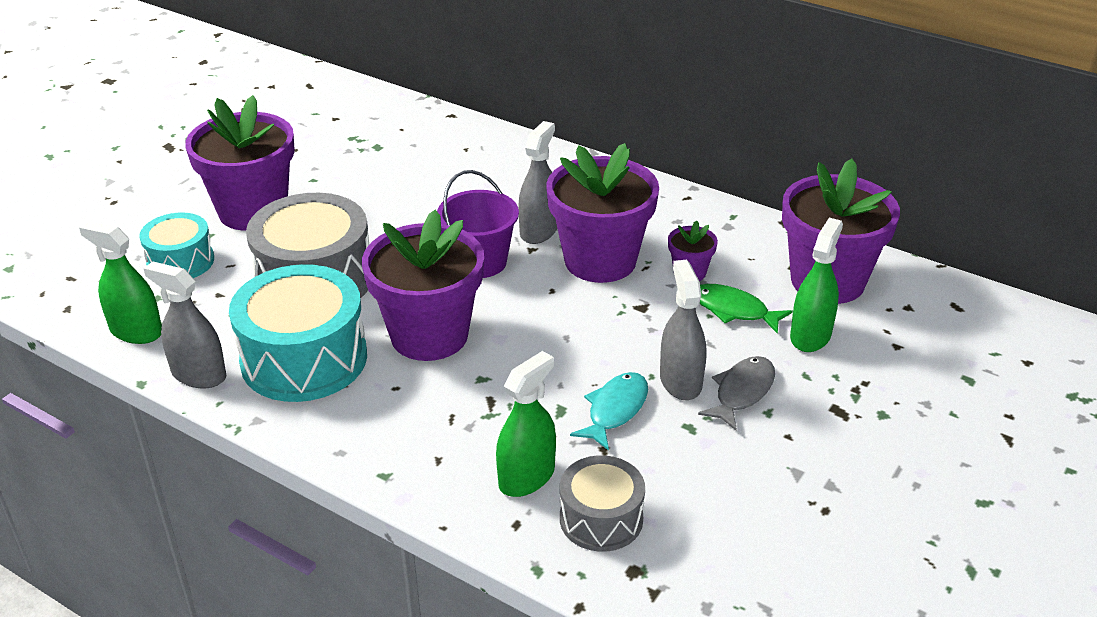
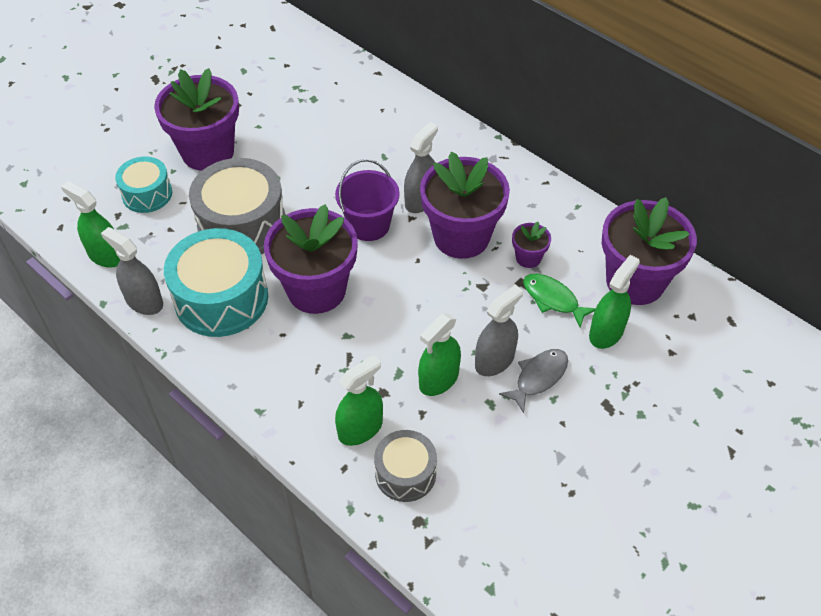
camera: 10 degrees right, 15 degrees up
turquoise fish [570,372,648,451] -> green spray bottle [418,313,461,396]
grey spray bottle [660,260,706,400] -> grey spray bottle turned 45 degrees clockwise [475,285,523,376]

